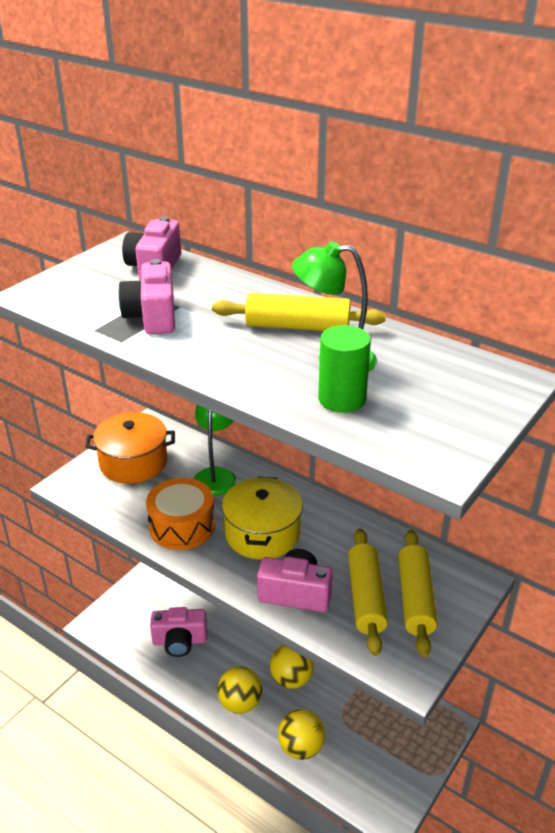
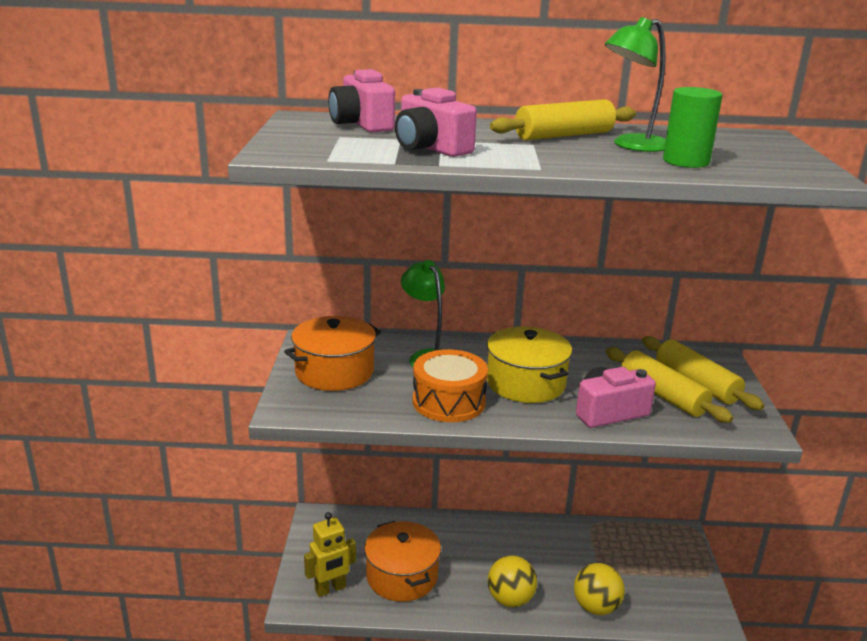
camera: 35 degrees left, 10 degrees down
pink camera [150,607,207,657] -> orange pot [364,521,441,602]
yellow ball [270,645,314,689] -> none
none -> yellow robot [304,512,356,597]

